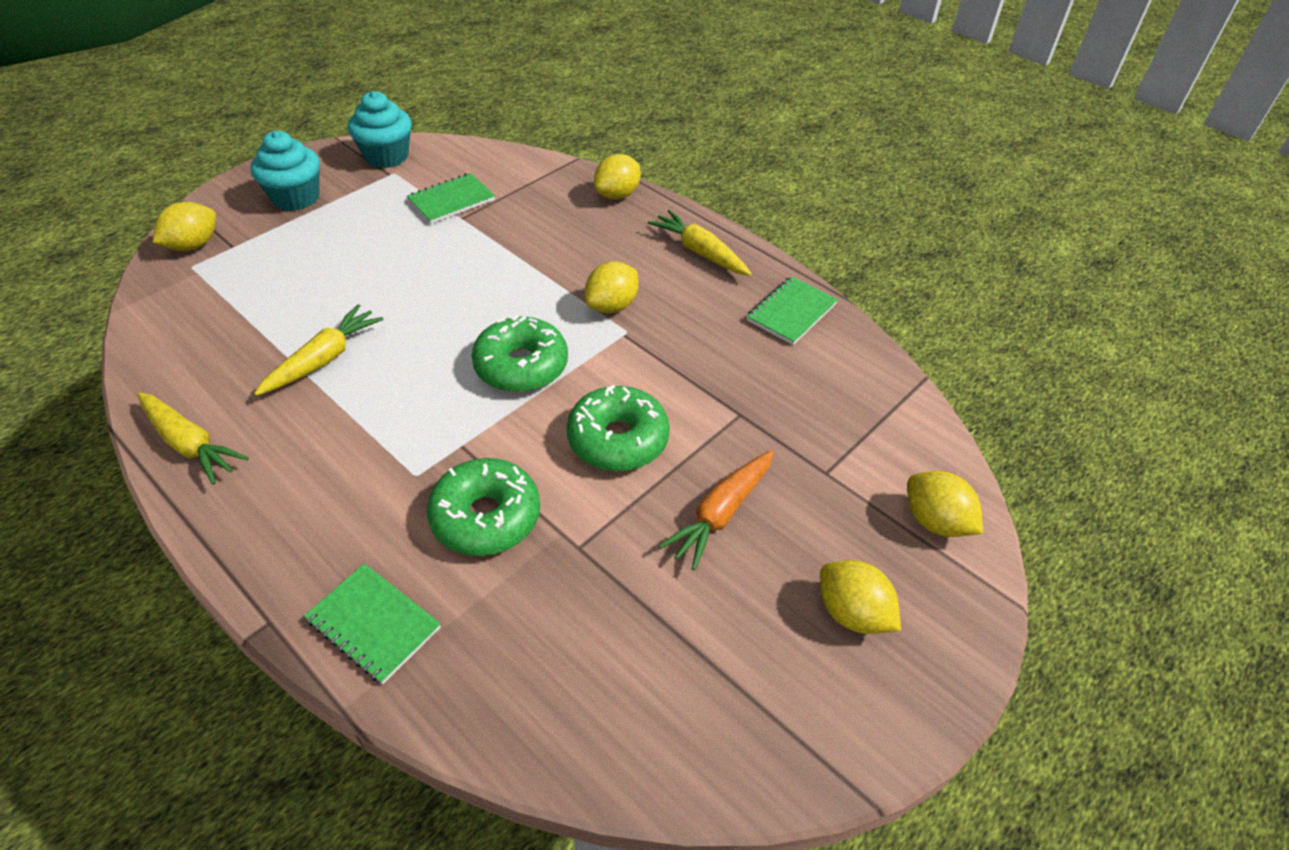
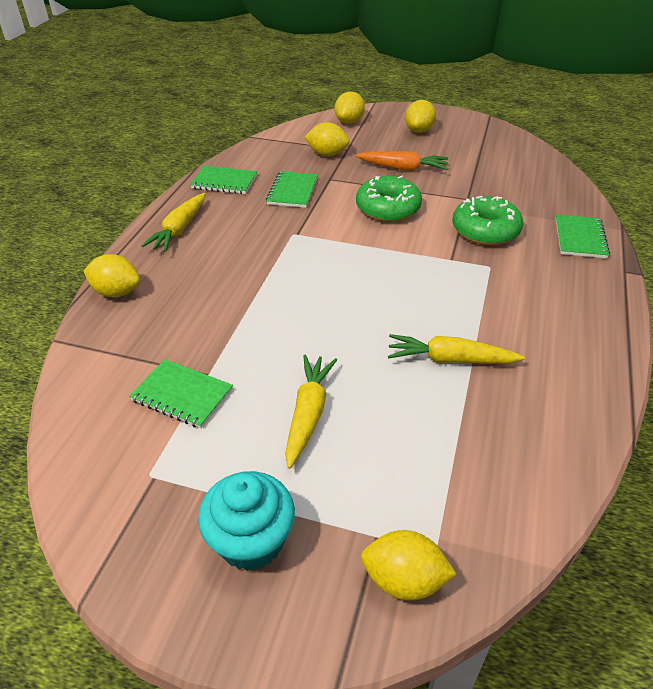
camera: 115 degrees left, 5 degrees down
yellow carrot [137,393,249,485] -> yellow carrot moved to [285,354,337,469]
turquoise cupcake [348,91,412,168] -> none
green donut [471,315,568,392] -> none
yellow lemon [585,262,639,313] -> yellow lemon moved to [304,122,350,156]
none -> green notebook [266,171,318,208]

